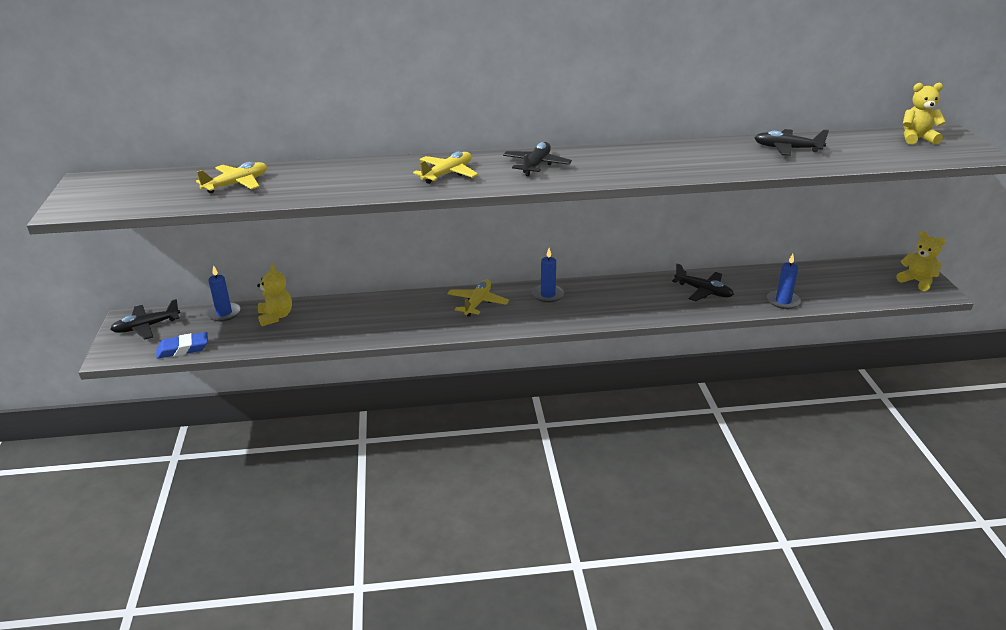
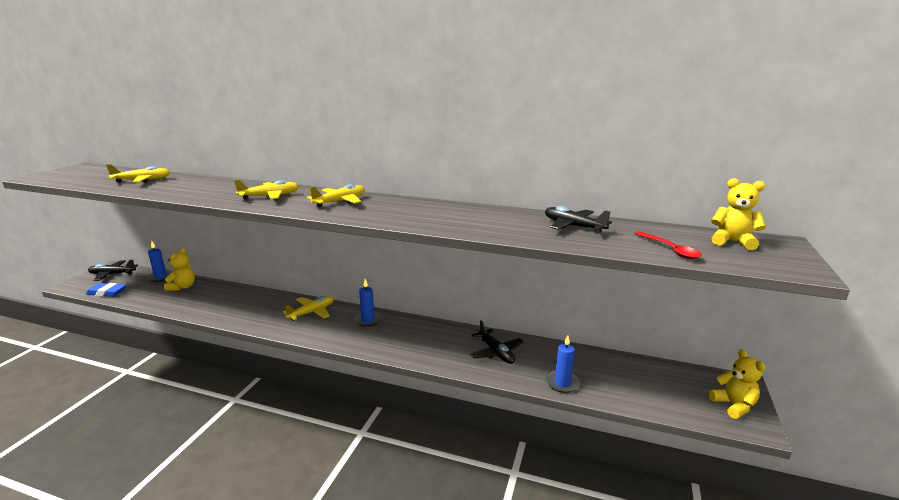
camera: 25 degrees right, 10 degrees down
black plane [503,142,572,176] -> yellow plane [307,184,365,207]
none -> red spoon [634,231,702,259]

